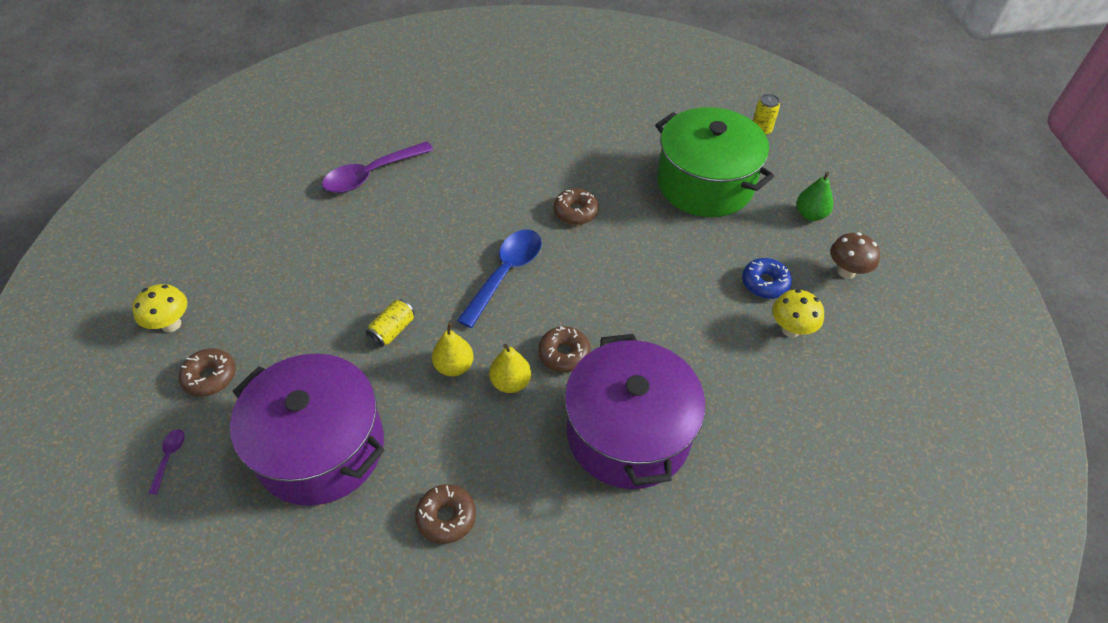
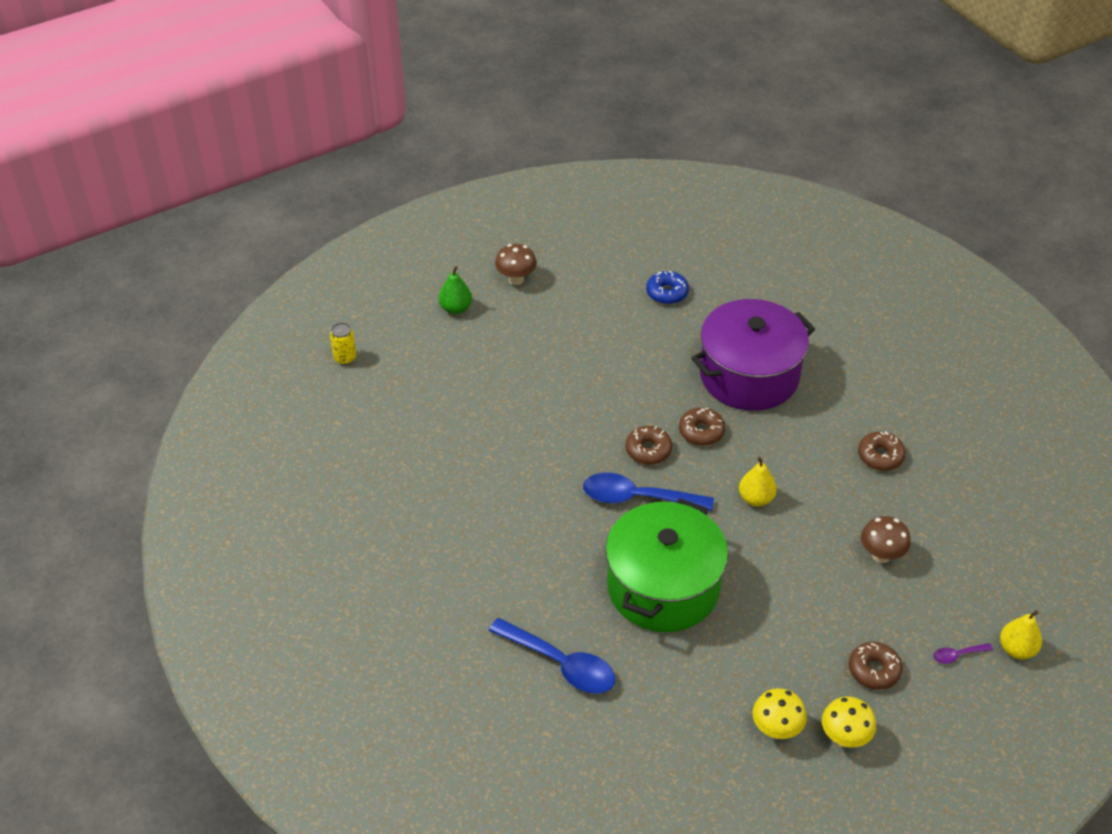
camera: 110 degrees left, 5 degrees down
purple pot [230,354,385,506] -> brown mushroom [861,516,911,563]
purple spoon [322,141,433,193] -> blue spoon [489,618,616,694]
yellow can [366,299,414,347] -> none
yellow pear [489,344,531,393] -> yellow pear moved to [1000,610,1042,659]
brown donut [554,188,599,225] -> brown donut moved to [626,426,672,465]
green pot [655,107,774,217] -> green pot moved to [605,499,728,632]
blue donut [742,258,792,299] -> blue donut moved to [646,271,689,304]
yellow mushroom [772,289,824,337] -> yellow mushroom moved to [753,688,807,739]

